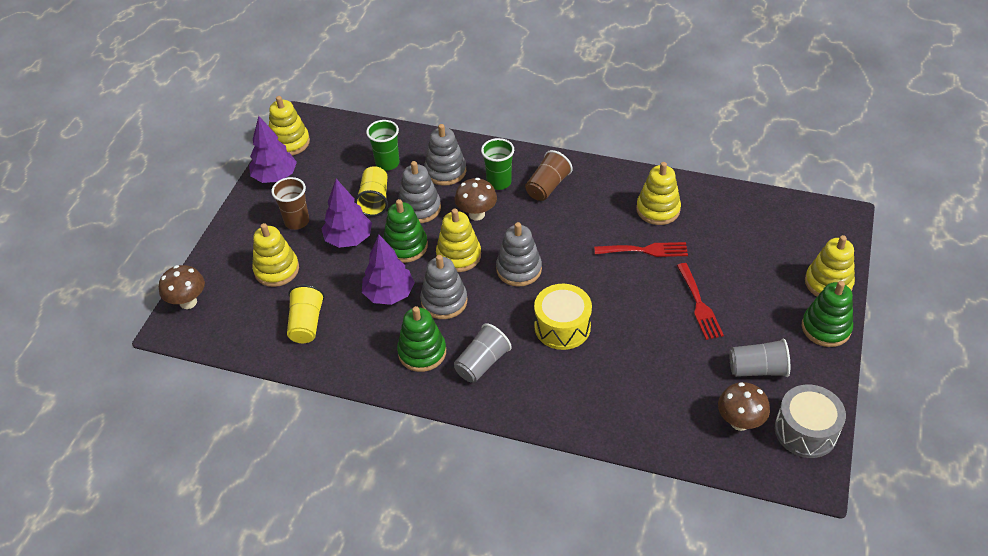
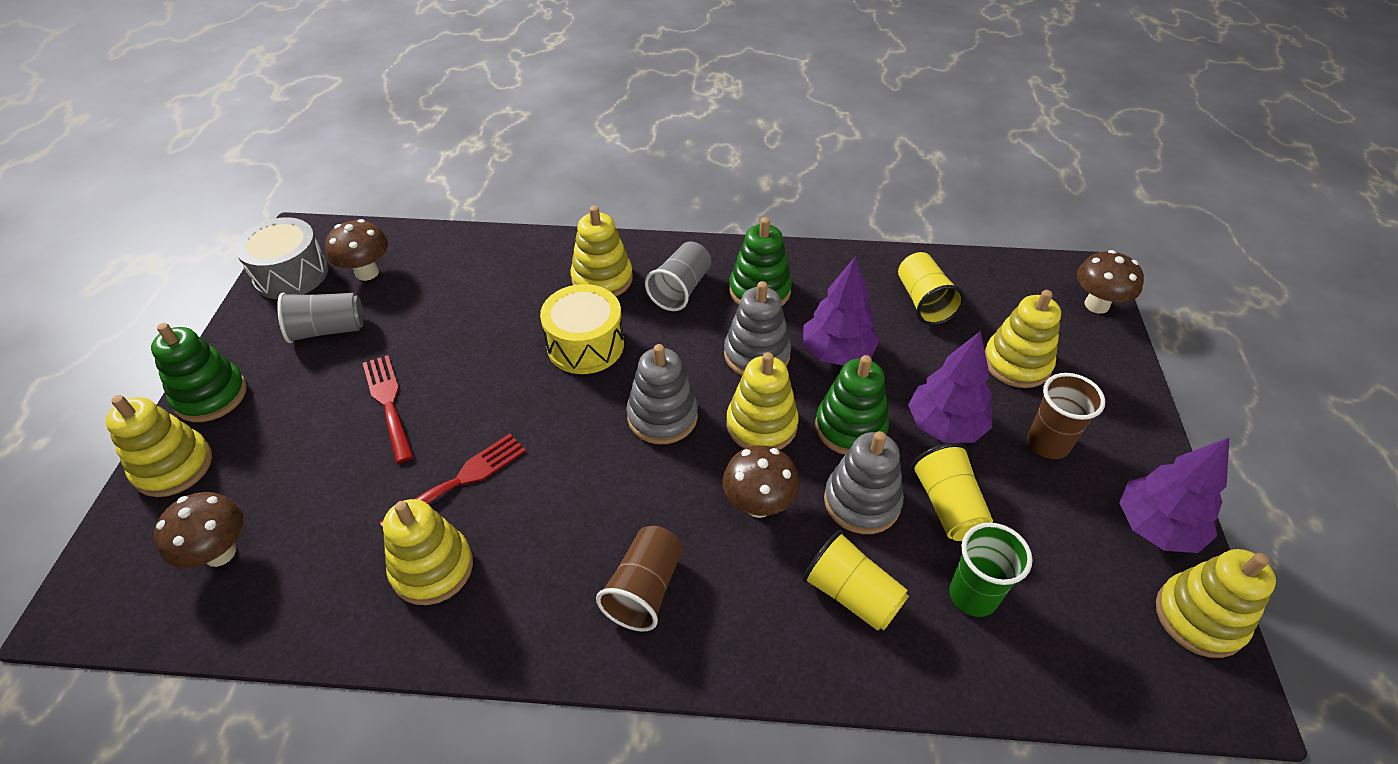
camera: 165 degrees right, 0 degrees up
grey stacking toy [424,124,466,186] -> yellow cup [802,530,909,631]
green cup [481,138,514,190] -> none
red fork [594,242,688,257] -> red fork turned 150 degrees clockwise [380,434,526,527]
none -> brown mushroom [154,492,244,568]
none -> yellow stacking toy [570,206,633,296]

